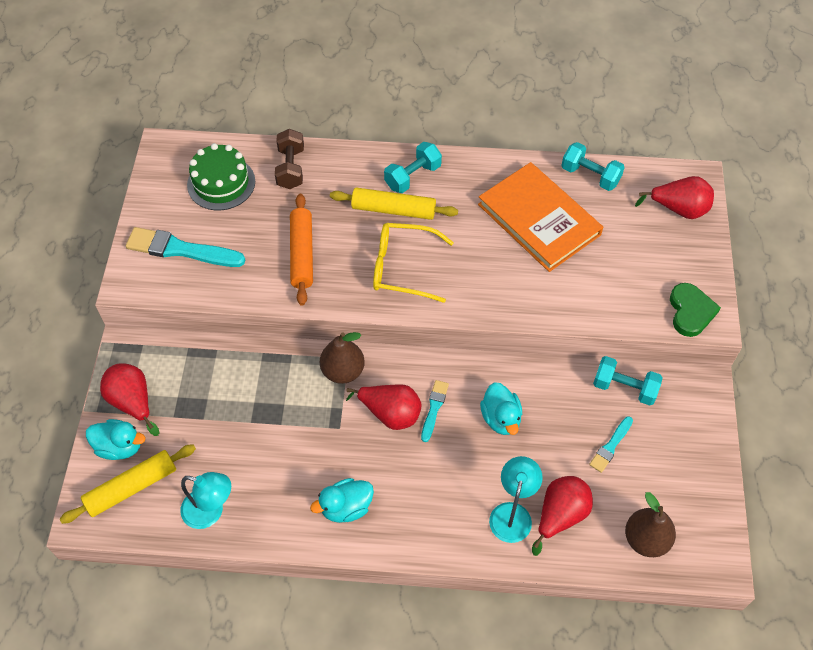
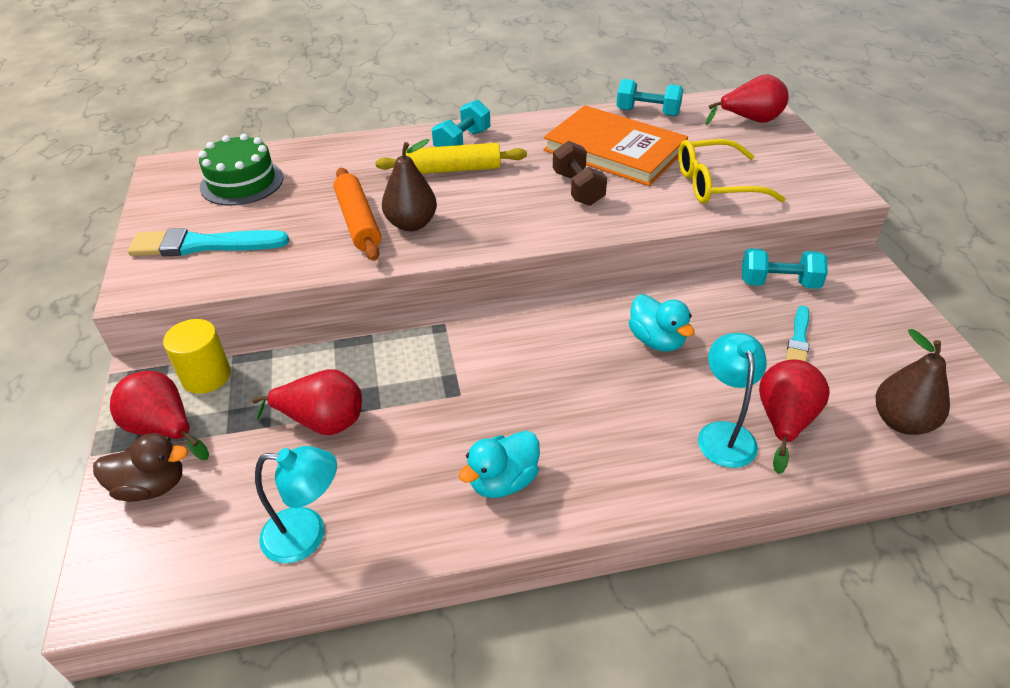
camera: 15 degrees left, 15 degrees down
yellow rolling pin [60,444,196,524] -> none
turquoise duck [86,419,145,460] -> brown duck [93,433,188,502]
brown dumbbell [275,129,304,189] -> brown dumbbell moved to [553,141,607,206]
brown pear [320,332,365,384] -> brown pear moved to [382,139,437,231]
red pear [346,384,422,430] -> red pear moved to [252,369,362,435]
yellow glasses [373,223,454,303] -> yellow glasses moved to [678,139,786,204]
turquoise brush [421,380,449,442] -> none
green heart [670,283,721,337] -> none
none -> yellow cylinder [163,319,231,394]

